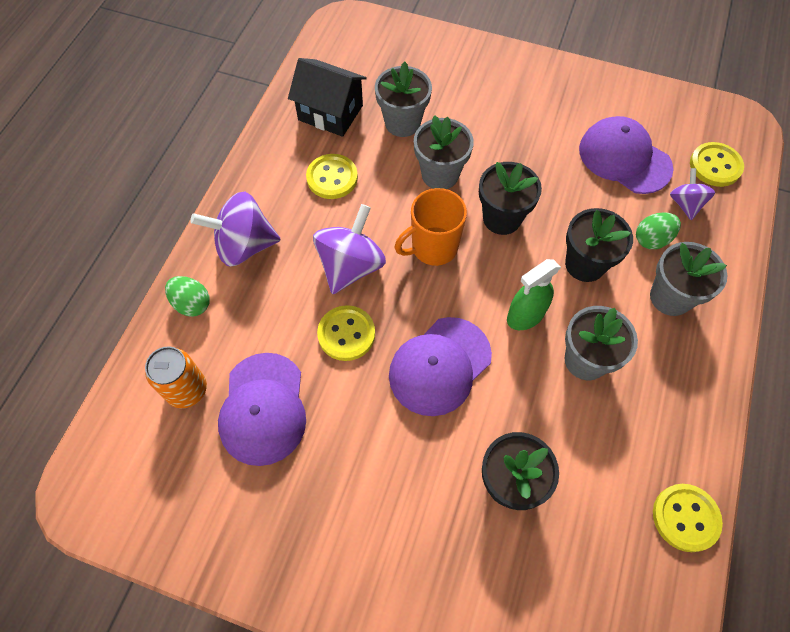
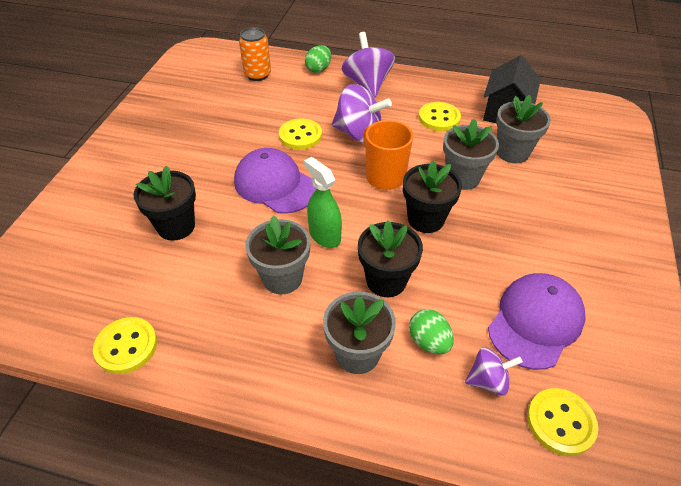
camera: 85 degrees right, 15 degrees down
purple cap [218,353,306,466] -> none

